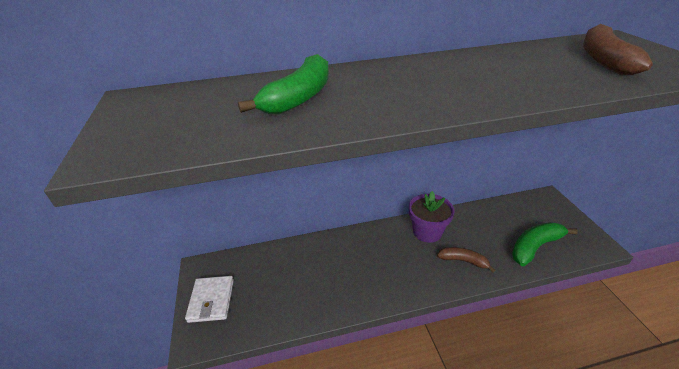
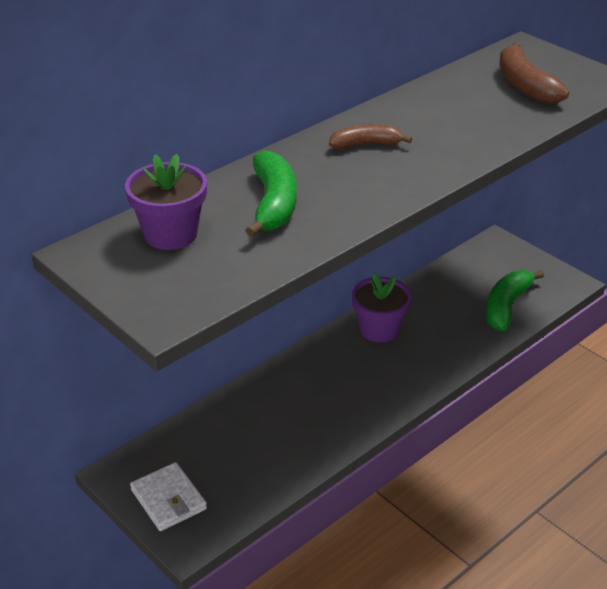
camera: 30 degrees left, 0 degrees up
brown banana [437,247,496,273] -> brown banana moved to [329,124,412,149]
none -> purple flower pot [125,154,207,250]

